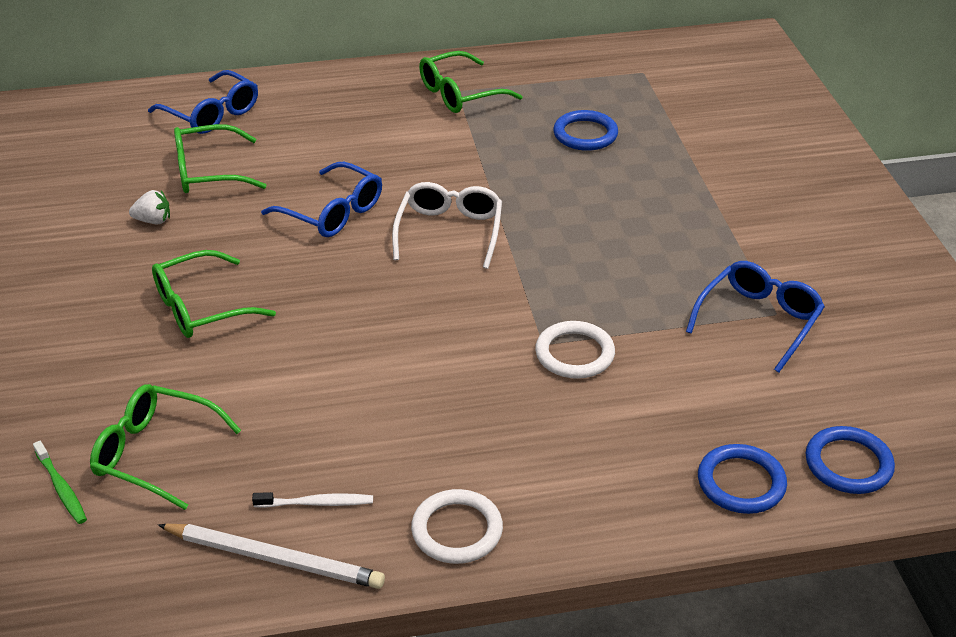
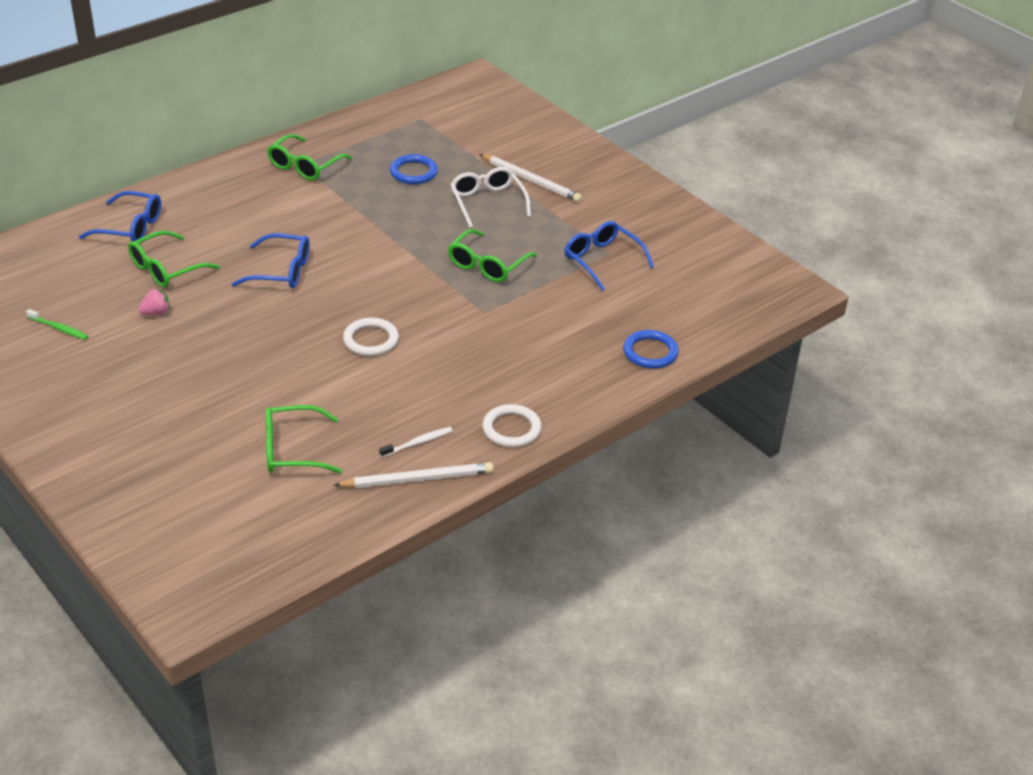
camera: 30 degrees left, 0 degrees up
green toothbrush [33,441,87,524] -> green toothbrush moved to [26,309,89,340]
white strawberry [129,190,170,224] -> pink strawberry [138,288,170,315]
green glasses [152,250,276,338] -> green glasses moved to [448,229,537,282]
white glasses [392,182,502,269] -> white glasses moved to [450,167,531,228]
white ring [535,321,615,379] -> white ring moved to [343,318,399,356]
blue glasses [686,261,825,373] -> blue glasses turned 45 degrees counterclockwise [564,221,654,291]
blue ring [806,426,895,494] -> none
none -> white pencil [480,154,582,202]

